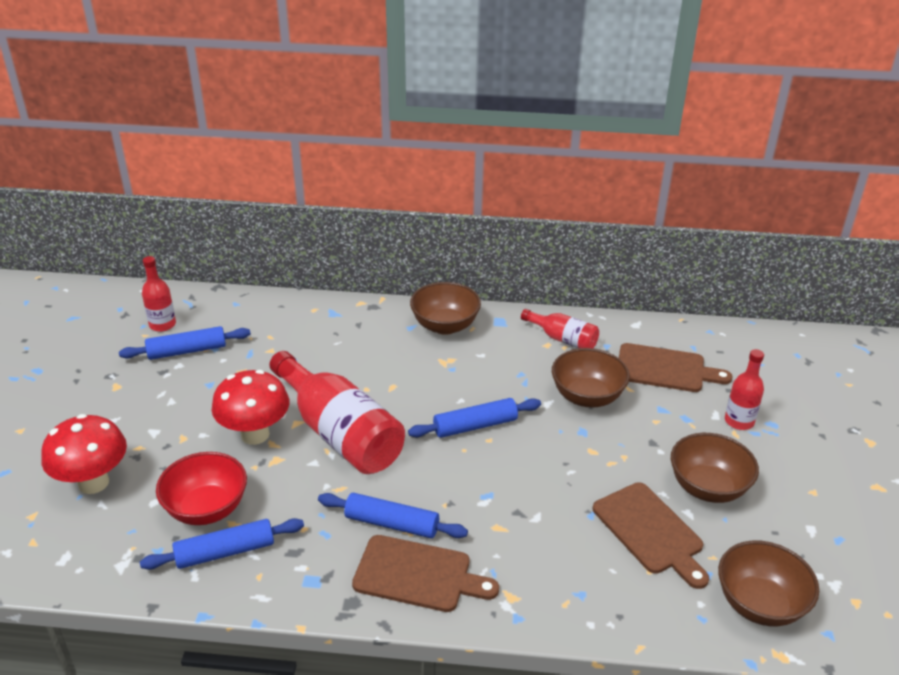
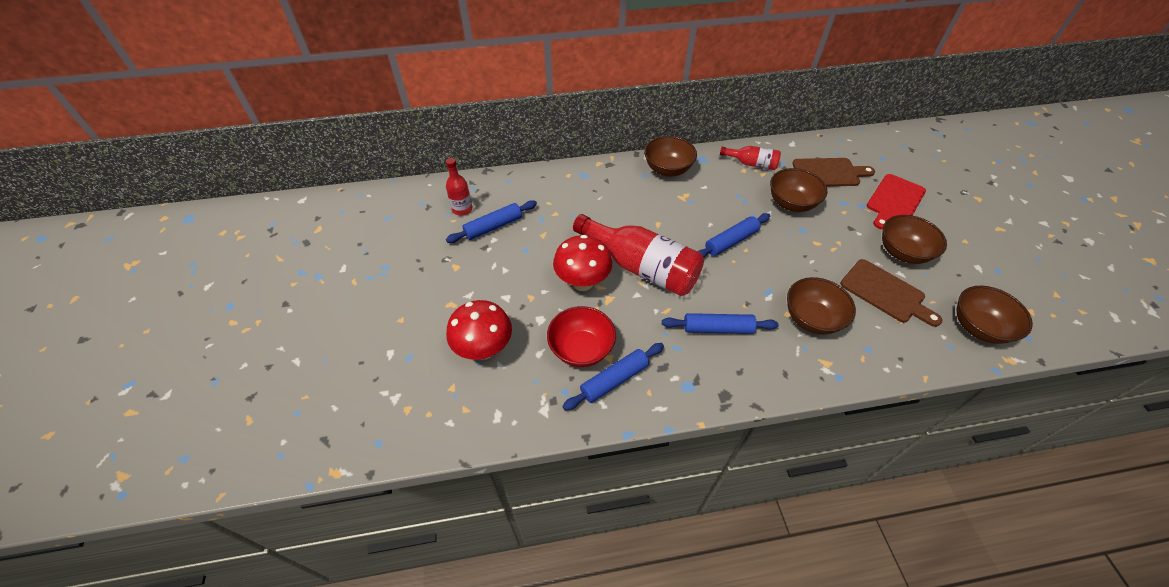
camera: 15 degrees left, 15 degrees up
brown cutting board [352,535,499,612] -> none
red bottle [725,349,764,430] -> red cutting board [867,174,926,229]
none -> brown bowl [787,277,856,335]

